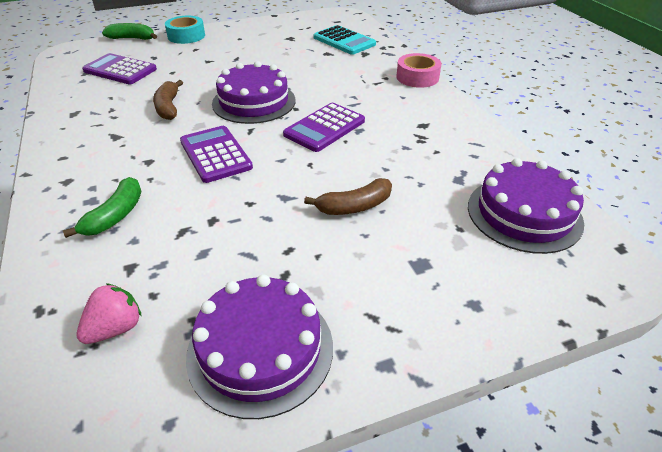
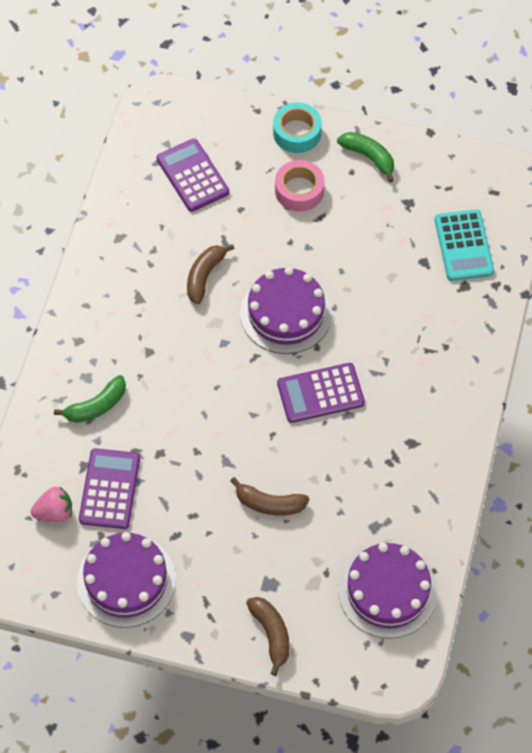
camera: 35 degrees right, 20 degrees up
green banana [102,23,157,40] -> green banana moved to [337,132,394,182]
purple calculator [180,126,253,183] -> purple calculator moved to [79,448,140,529]
pink tape [396,53,441,88] -> pink tape moved to [275,160,324,212]
none -> brown banana [246,597,290,676]

